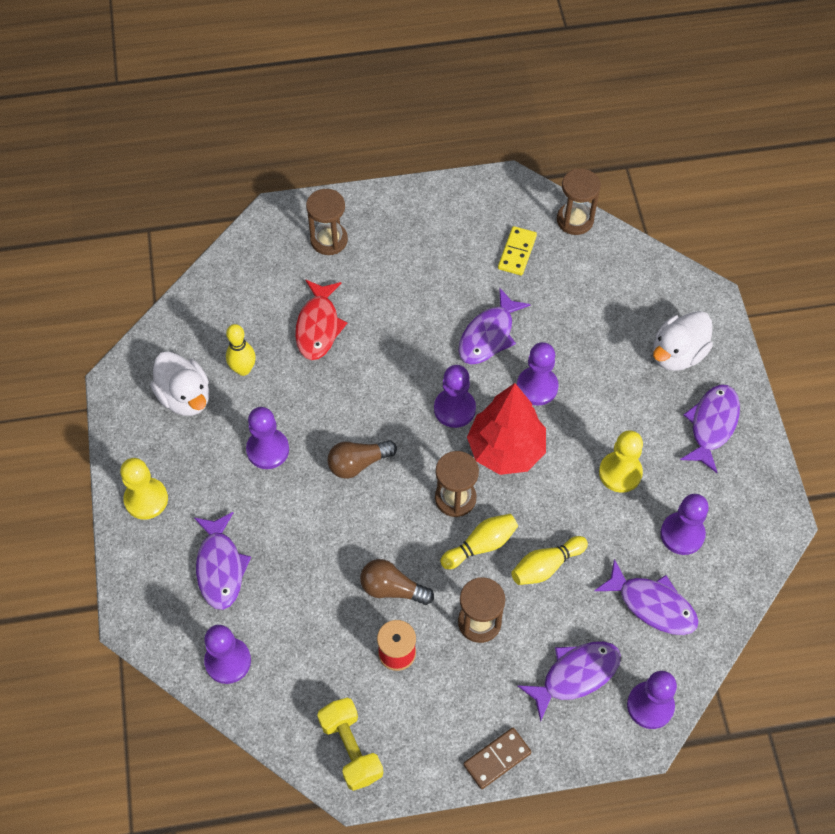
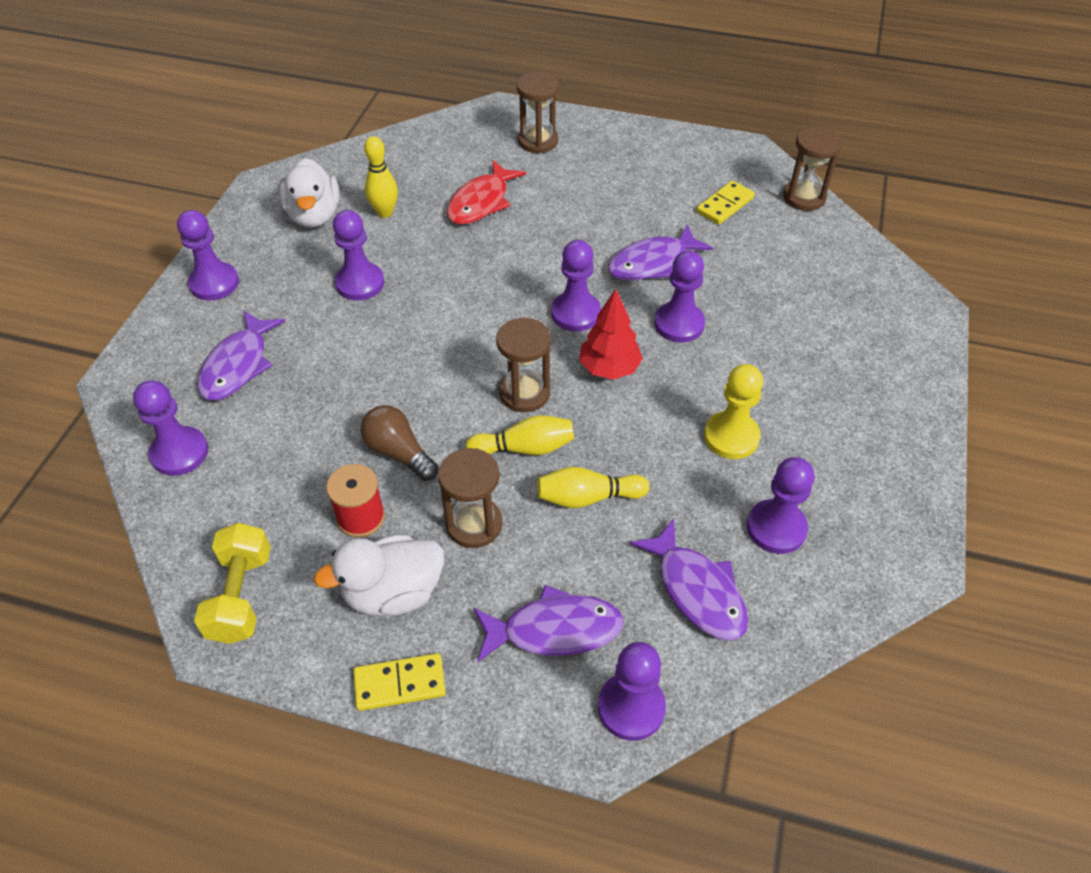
camera: 25 degrees right, 10 degrees down
yellow pawn [120,458,168,520] -> purple pawn [177,210,239,301]
brown light bulb [328,440,397,479] -> none
brown domino [463,728,531,789] -> yellow domino [354,653,446,711]
red tree [467,383,546,475] -> red tree [579,289,643,380], size x0.65
white duck [653,311,713,371] -> white duck moved to [314,535,444,616]
purple fish [680,384,740,473] -> none

